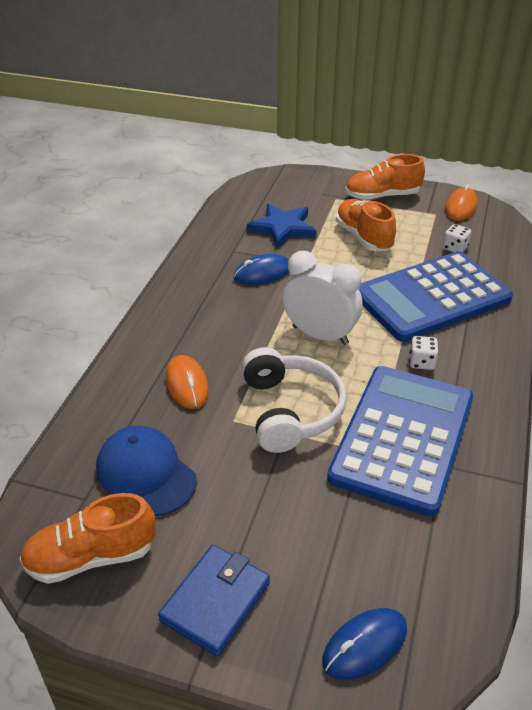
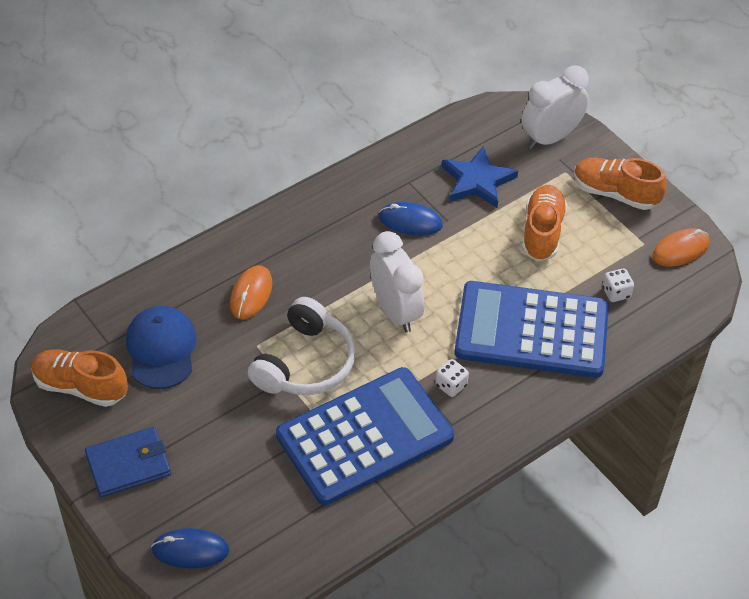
camera: 35 degrees right, 10 degrees up
none -> white clock [521,66,589,149]

